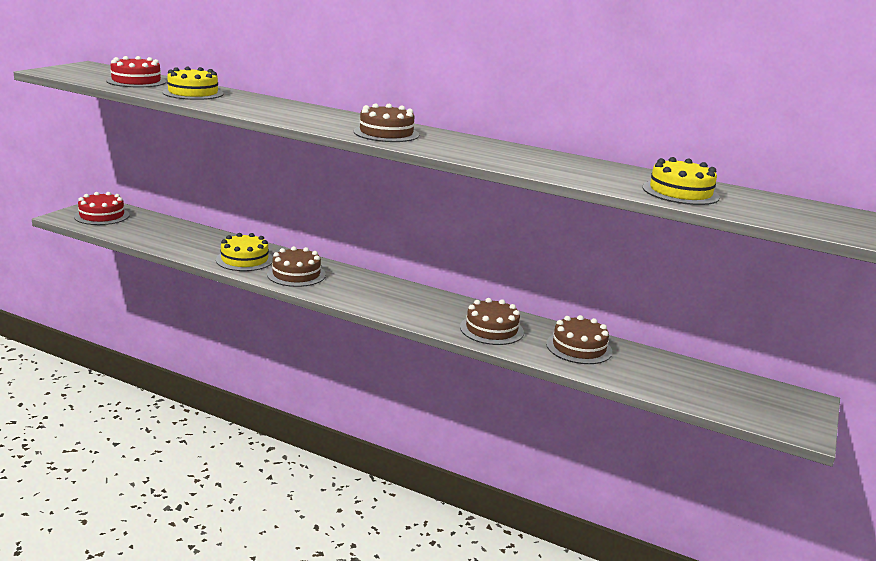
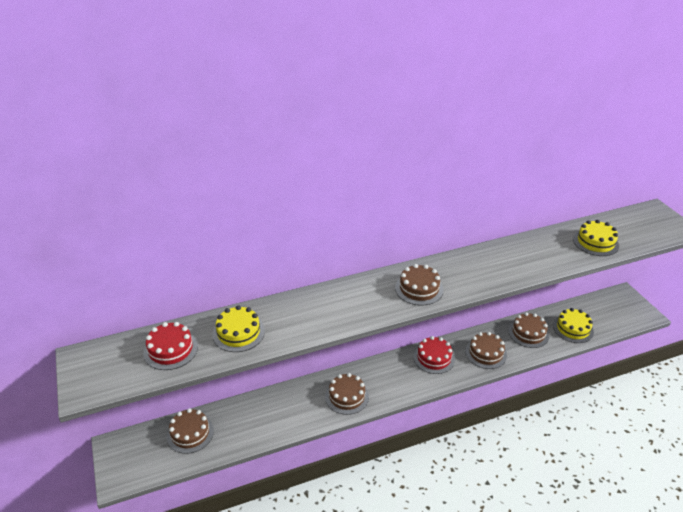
camera: 45 degrees left, 15 degrees up
red cake [74,192,130,225] -> red cake moved to [413,336,455,374]
yellow cake [216,233,273,271] -> yellow cake moved to [553,308,594,343]
none -> brown cake [167,408,214,454]

